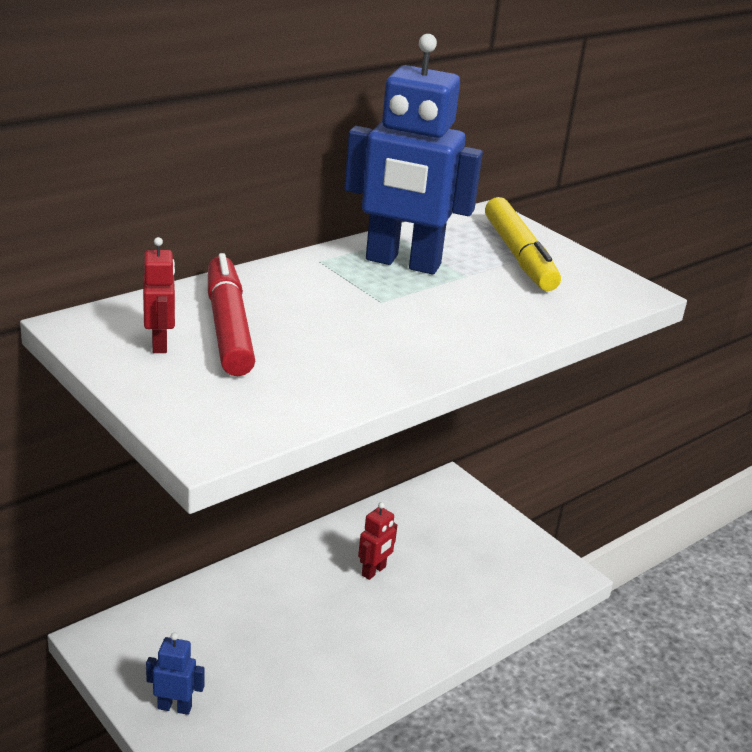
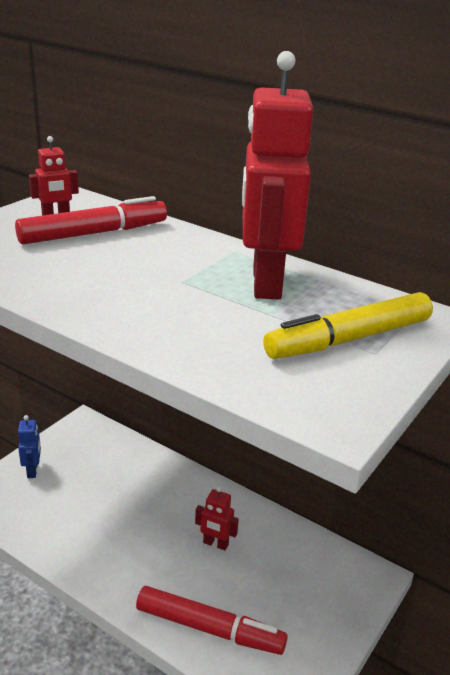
camera: 75 degrees right, 0 degrees up
blue robot [344,34,483,274] -> red robot [242,51,313,300]
none -> red marker [136,586,288,655]

